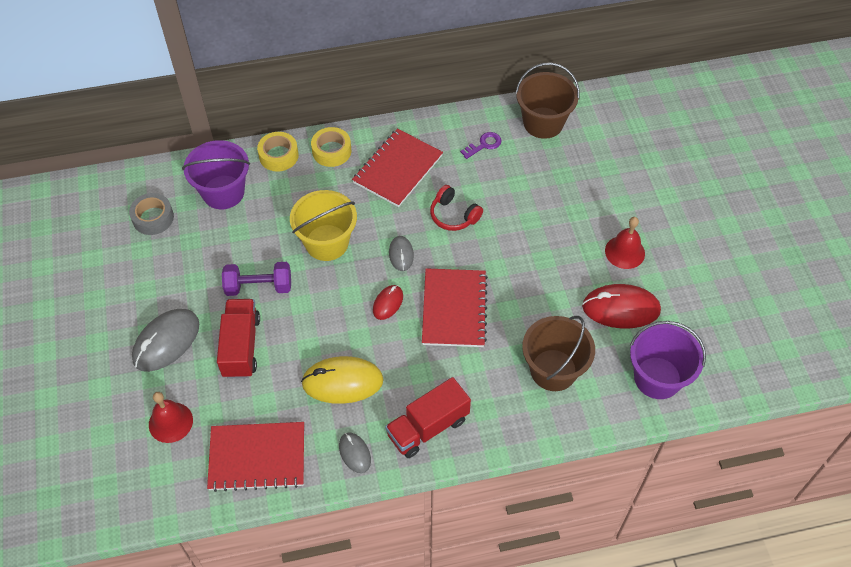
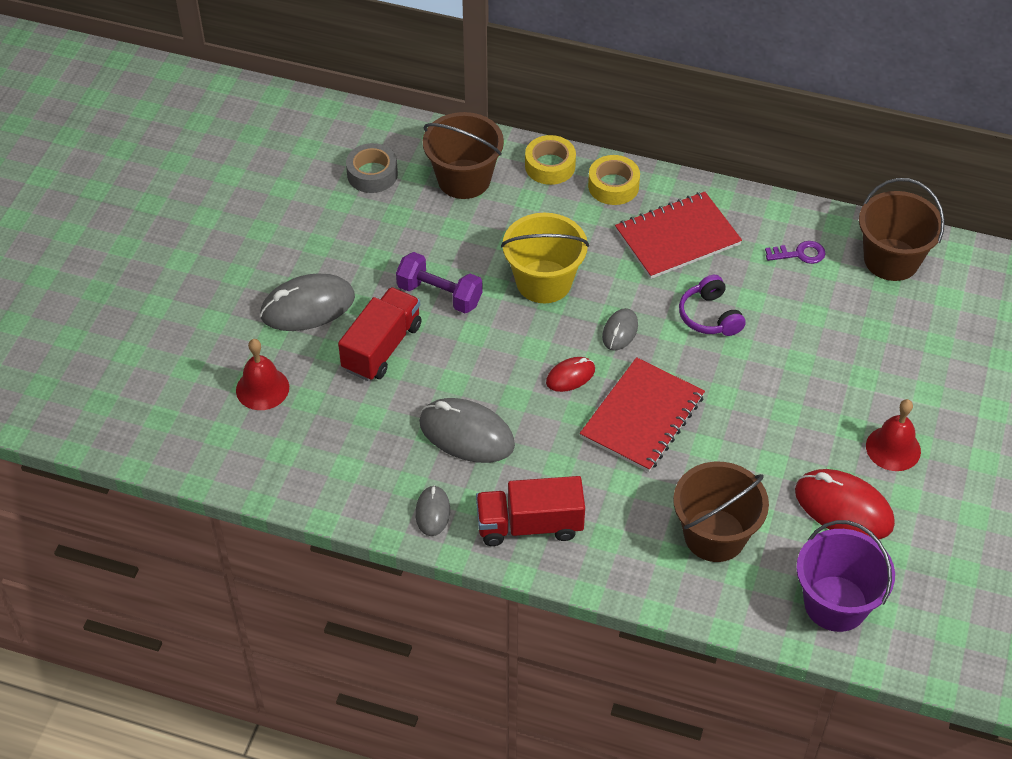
camera: 30 degrees right, 5 degrees down
purple bucket [182,140,250,209] -> brown bucket [423,112,504,199]
red notebook [207,422,304,492] -> none
yellow mouse [301,356,384,404] -> grey mouse [419,398,515,463]
red headphones [430,185,483,231] -> purple headphones [679,275,746,336]

